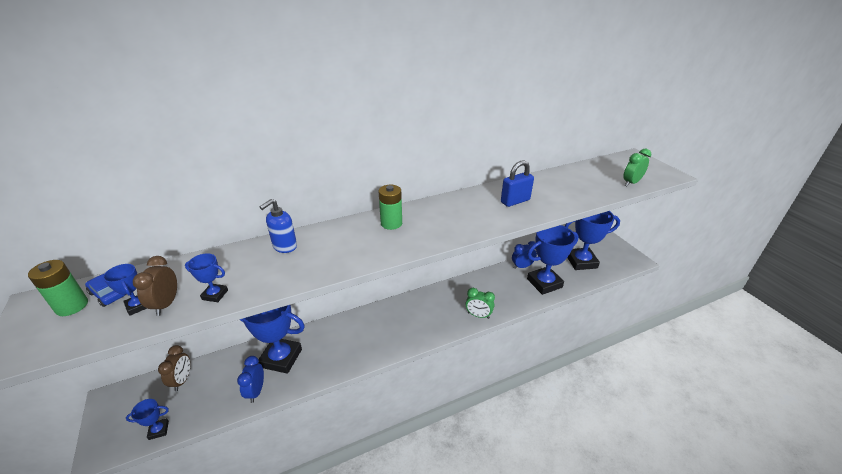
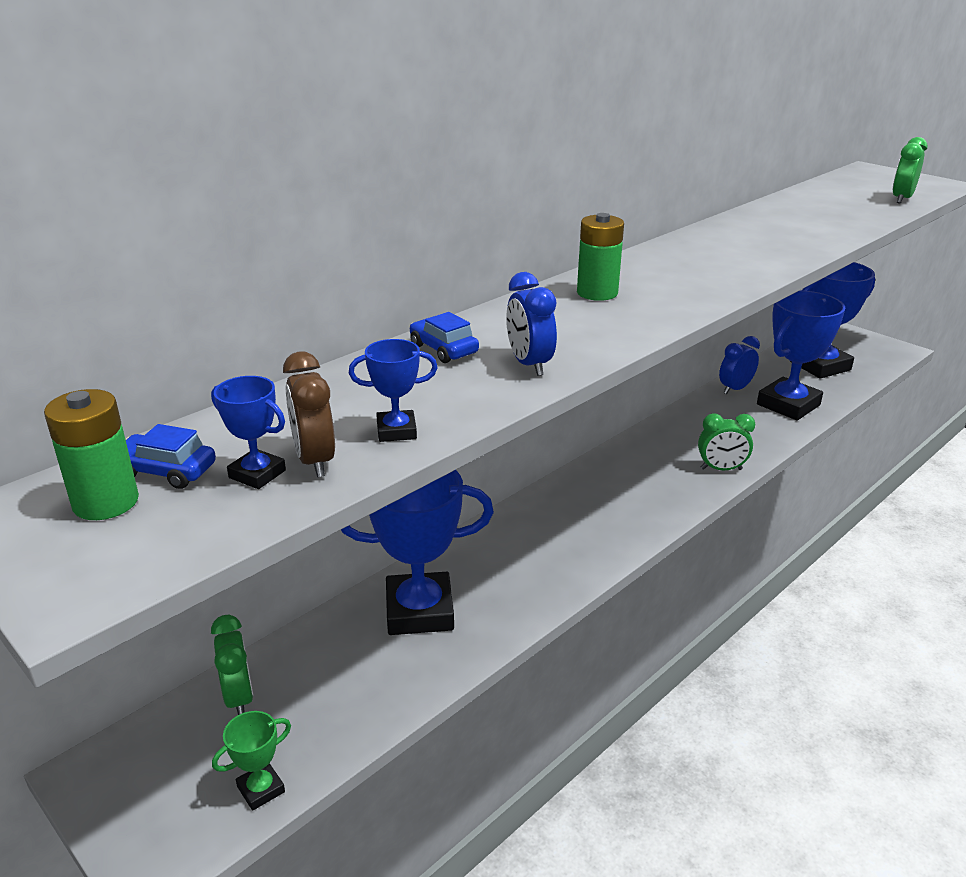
camera: 20 degrees left, 5 degrees down
blue trophy [126,399,169,440] -> green trophy [212,711,291,811]
brown clock [158,345,190,391] -> green clock [211,615,253,715]
blue clock [237,356,264,403] -> blue clock moved to [506,272,557,376]
blue soap dispenser [260,199,297,253] -> blue car [410,312,479,363]
blue padlock [501,160,534,207] -> none

